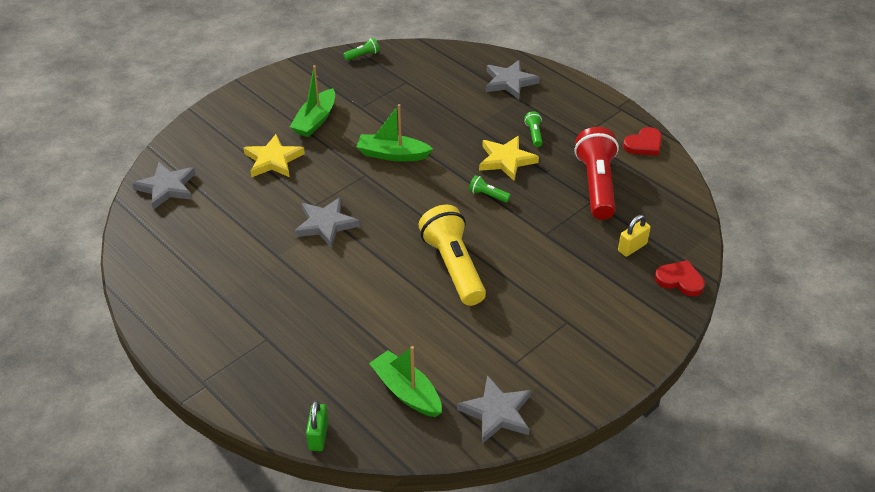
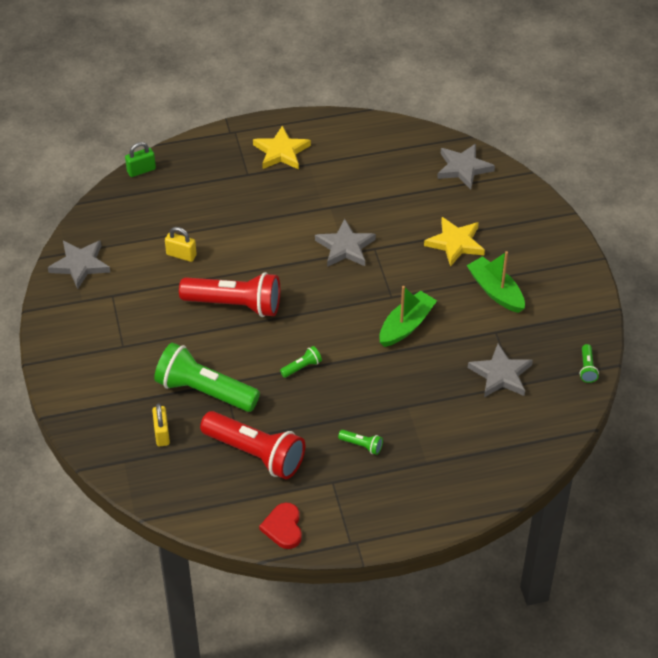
camera: 120 degrees right, 5 degrees up
green padlock [306,400,328,451] -> green padlock turned 60 degrees counterclockwise [125,142,156,177]
green boat [369,346,442,417] -> none
yellow flashlight [419,205,486,306] -> red flashlight [179,272,280,317]
yellow star [479,136,539,181] -> yellow star moved to [253,125,311,170]
grey star [486,60,540,99] -> grey star moved to [468,344,533,397]
red heart [655,260,705,296] -> none
none -> green flashlight [154,342,260,412]
none -> yellow padlock [165,227,197,262]

